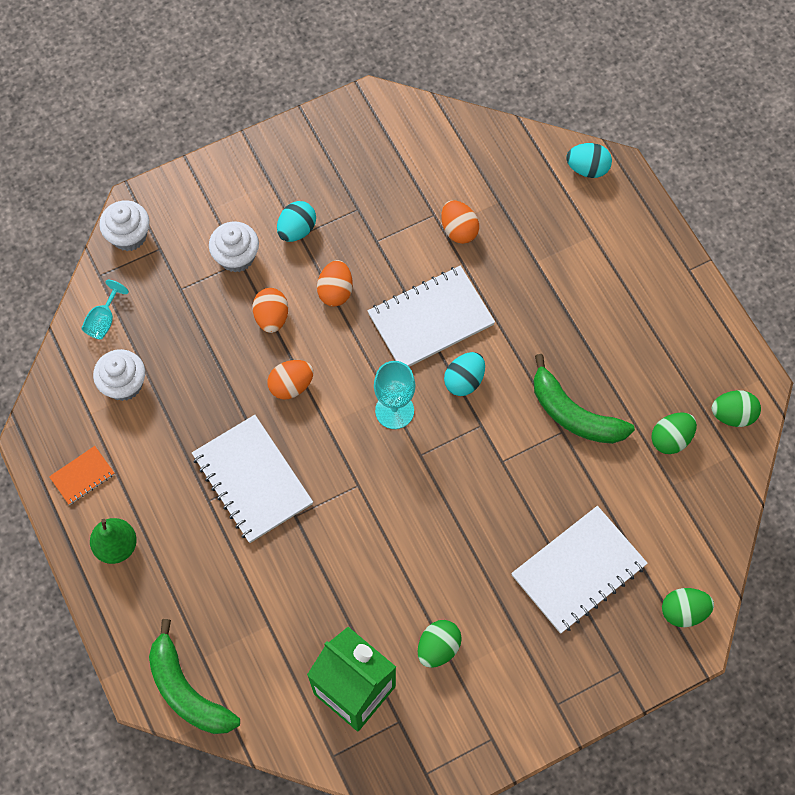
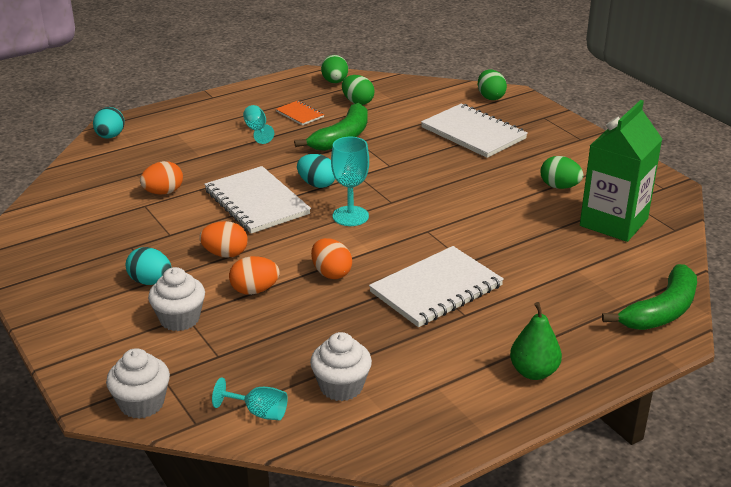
camera: 95 degrees left, 35 degrees down
orange notebook [49,446,114,505] -> orange notebook moved to [276,101,324,126]
none -> turquoise goblet [243,105,274,144]

